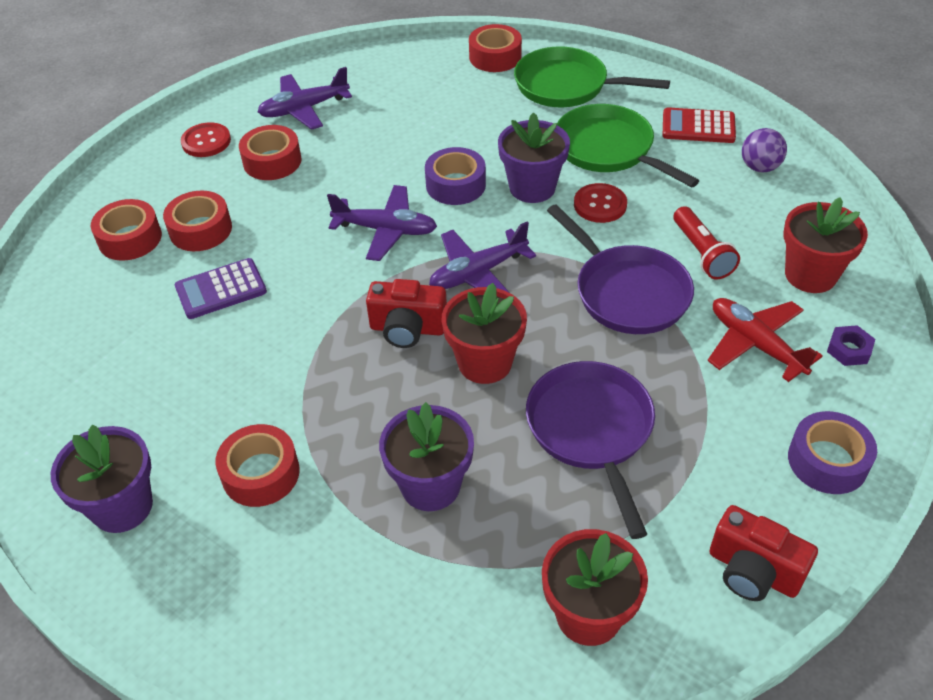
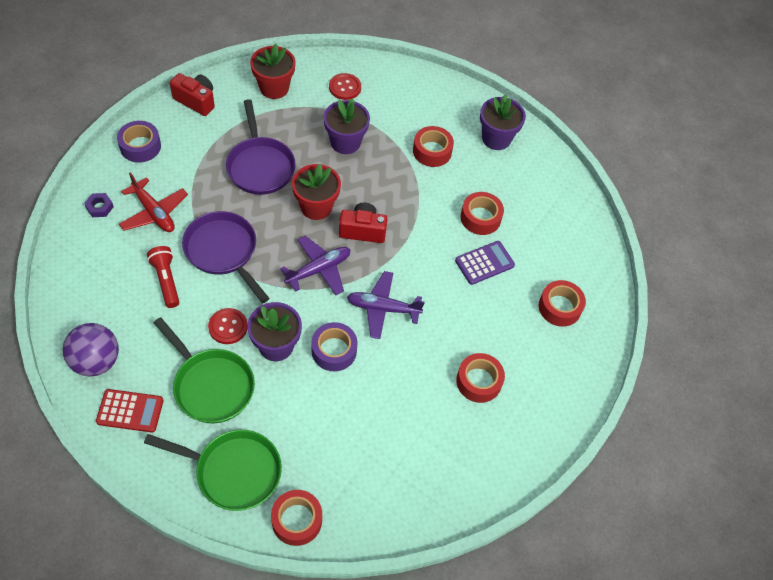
camera: 170 degrees right, 10 degrees up
red tape [163,190,232,251] -> red tape moved to [460,192,504,235]
red button [181,122,231,157] -> red button moved to [329,73,361,100]
purple plane [258,67,352,130] -> none
purple ball [742,128,787,172] -> purple ball [62,323,119,377], size x1.56
red flower pot [783,197,868,293] -> none

